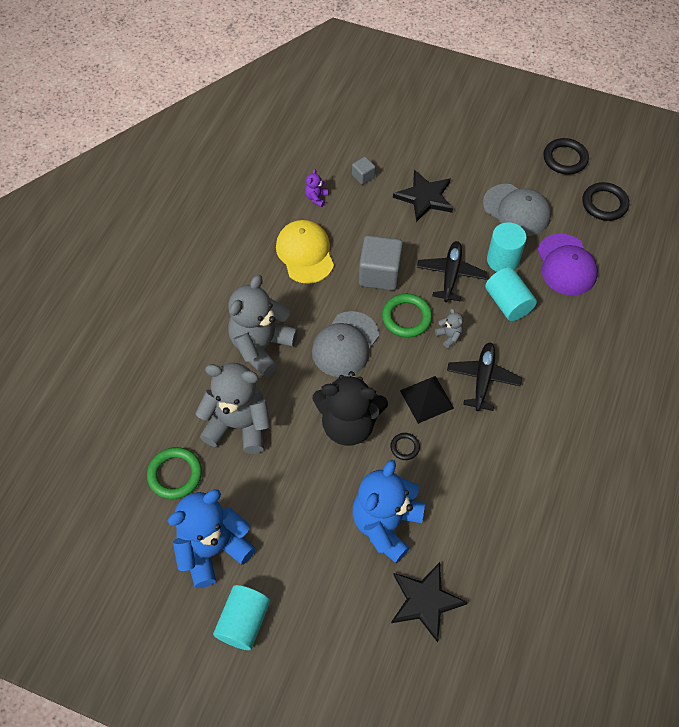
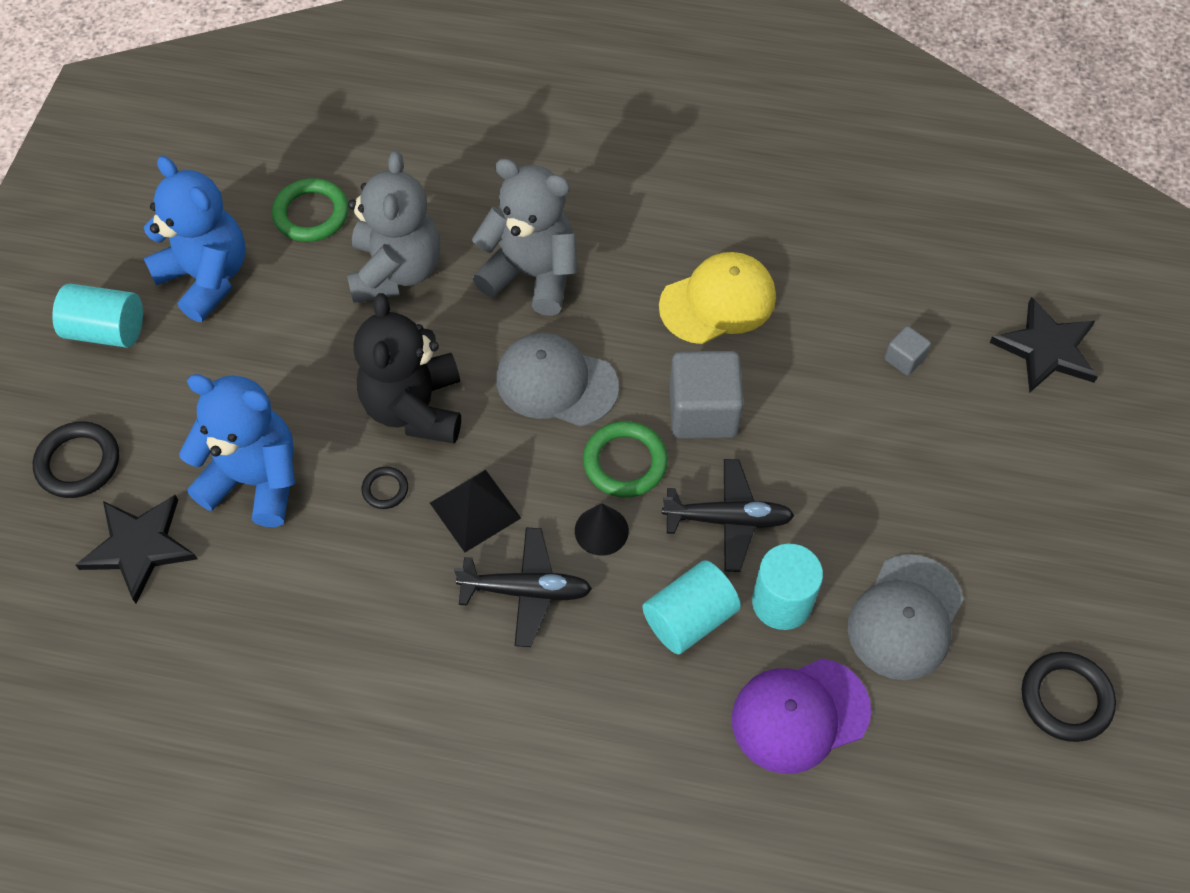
camera: 80 degrees right, 0 degrees up
purple teddy bear [305,169,328,207] -> none
black star [393,170,453,222] -> black star moved to [989,297,1098,393]
grey teddy bear [435,308,463,348] -> black cone [575,503,629,556]
black ring [582,182,629,221] -> black ring moved to [33,422,119,498]

